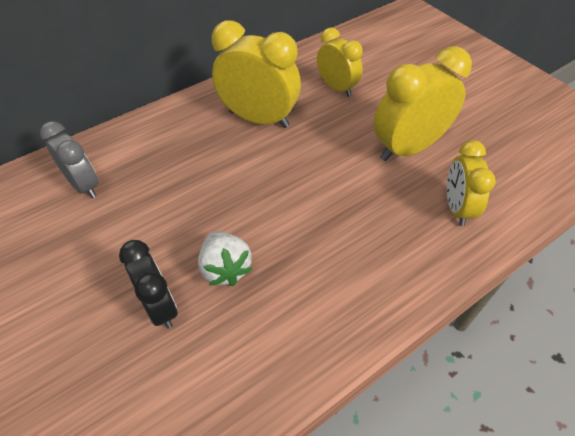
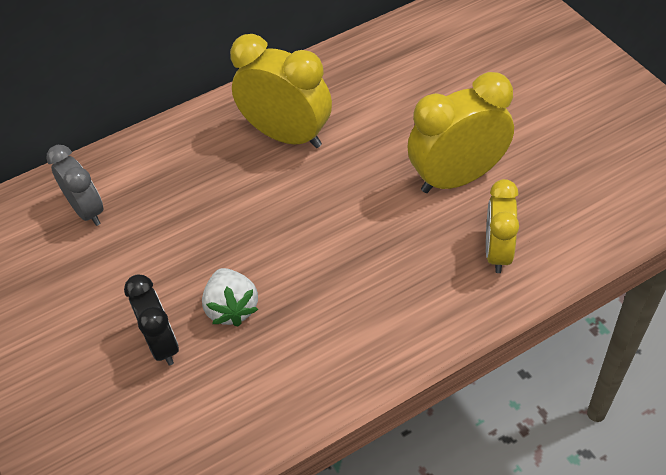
camera: 10 degrees right, 0 degrees up
yellow clock [317,27,363,97] -> none

